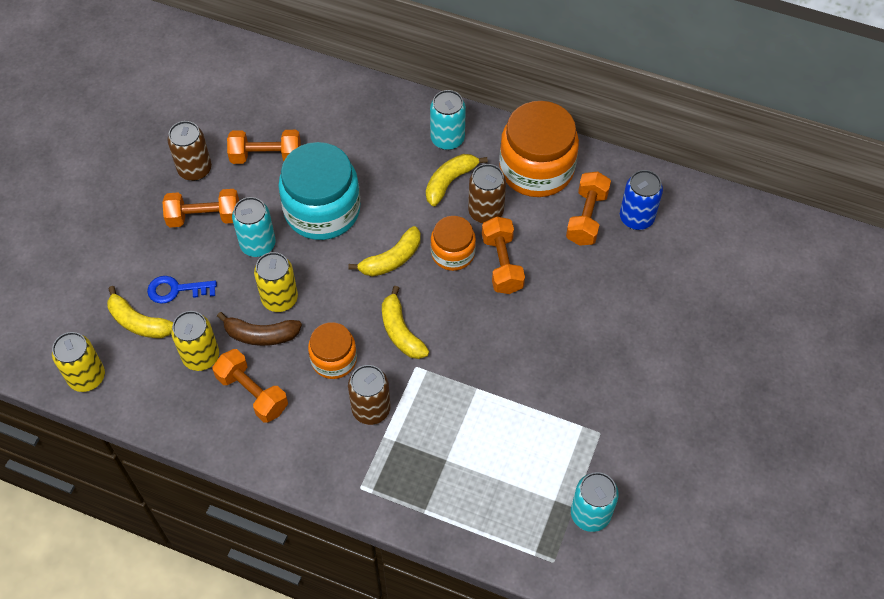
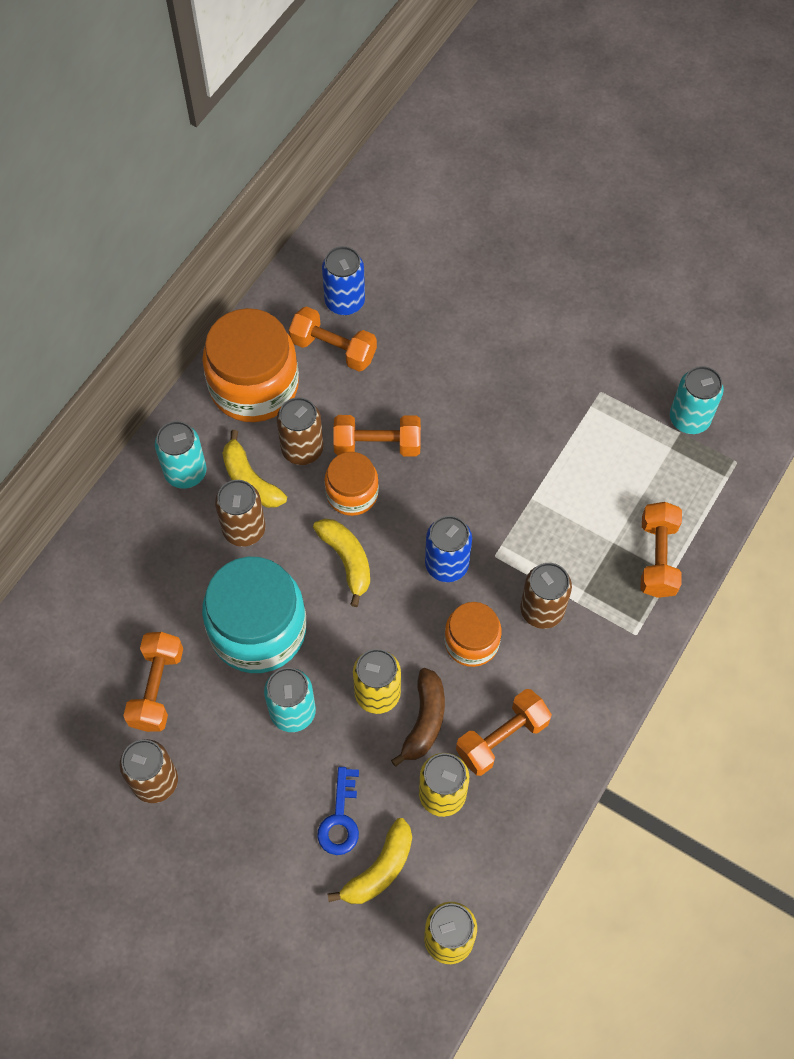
camera: 80 degrees left, 5 degrees up
orange dumbbell [162,189,239,227] -> orange dumbbell moved to [641,502,682,598]
yellow banana [382,286,429,359] -> blue can [425,516,472,582]
none -> brown can [215,480,266,547]

